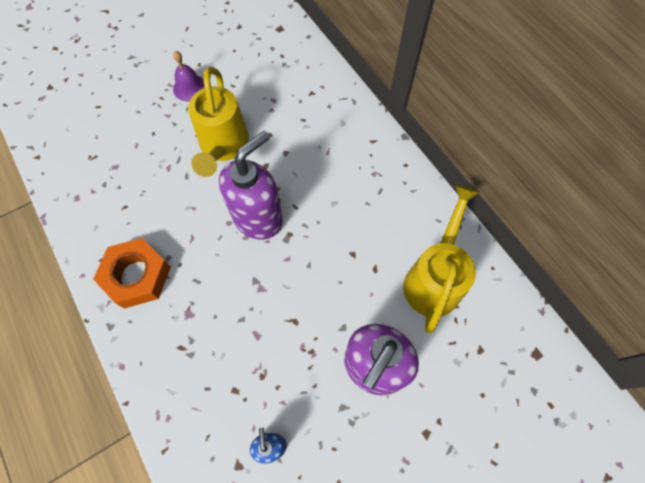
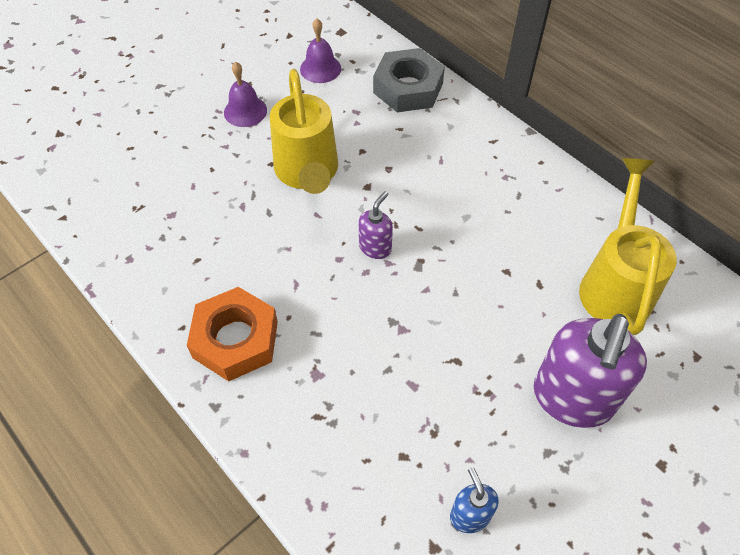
camera: 10 degrees left, 10 degrees down
purple soap dispenser [219,131,283,240] -> purple soap dispenser [359,191,393,259], size x0.47
none -> purple bell [300,19,341,83]
none -> grey nut [373,48,445,112]

